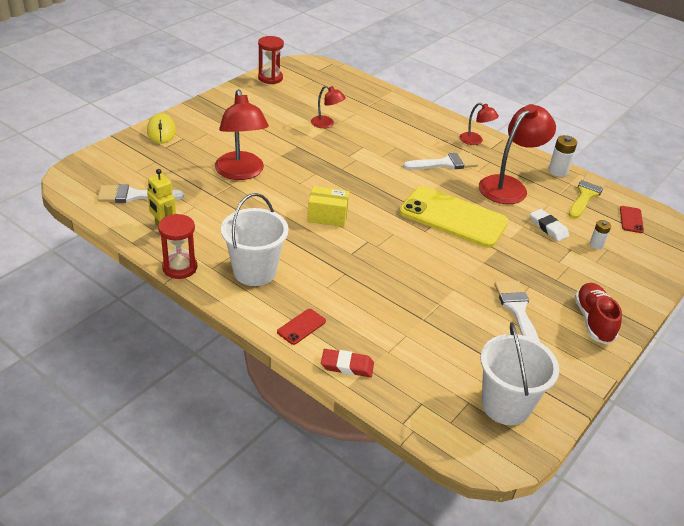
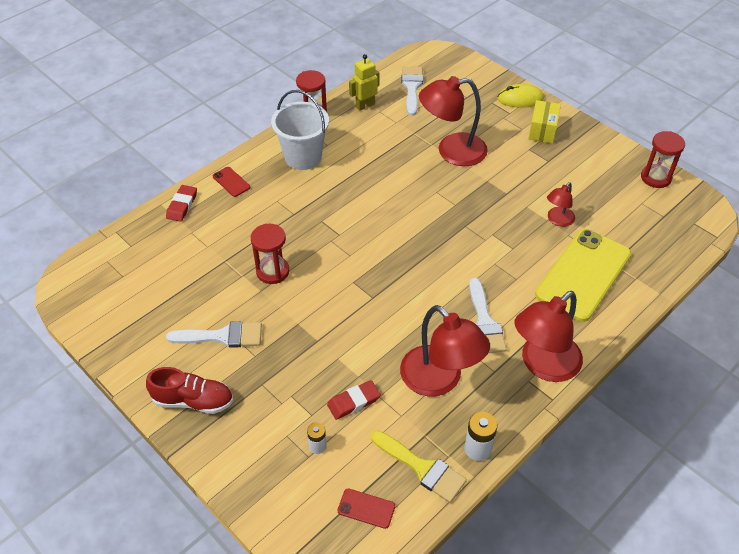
camera: 100 degrees right, 10 degrees up
yellow box [307,186,349,227] -> yellow box moved to [528,100,561,144]
yellow phone [399,186,509,248] -> yellow phone moved to [535,229,631,322]
red lamp [460,102,499,145] -> red lamp [514,291,583,382], size x1.92
white bucket [480,322,559,425] -> none
white eraser [530,209,569,241] -> red eraser [327,380,381,420]
none -> red hourglass [251,224,289,284]

